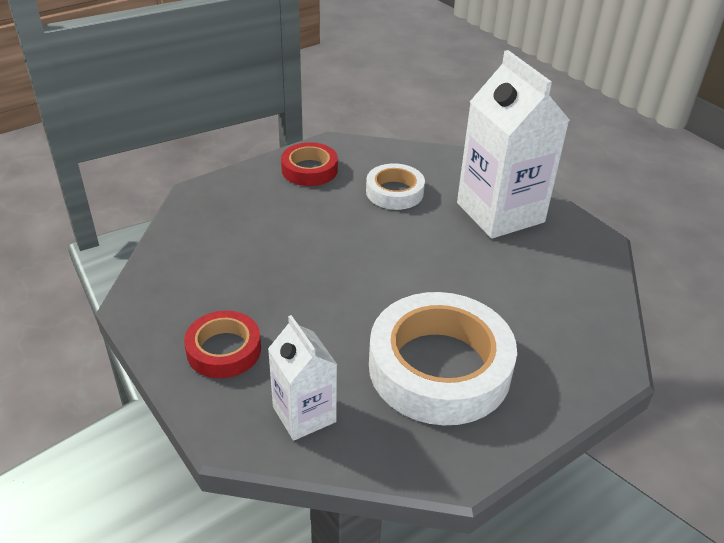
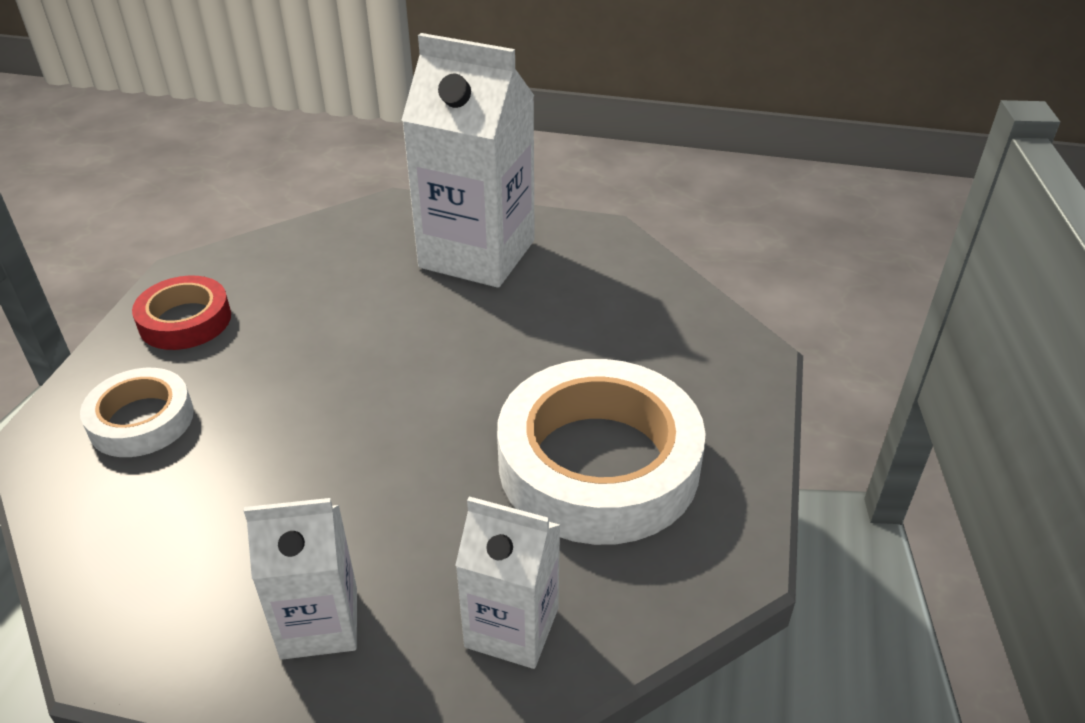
camera: 40 degrees left, 0 degrees up
red tape [184,311,261,378] -> white carton [244,498,357,660]
white tape [366,163,425,210] -> white tape moved to [80,368,194,457]

